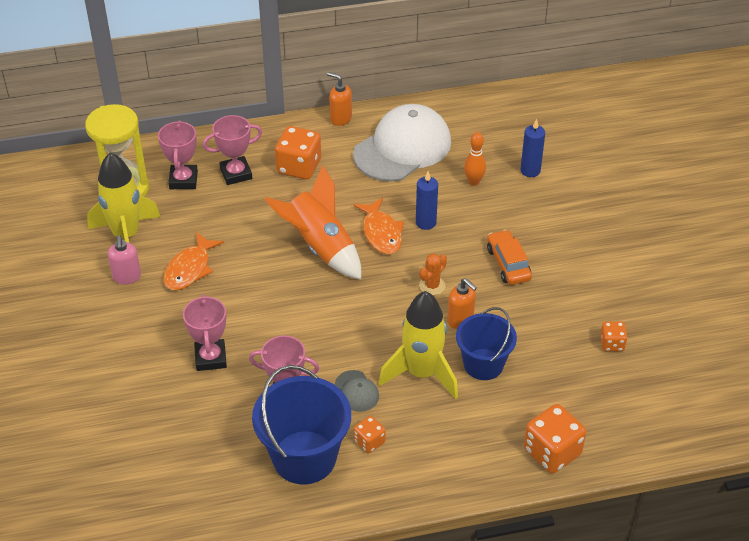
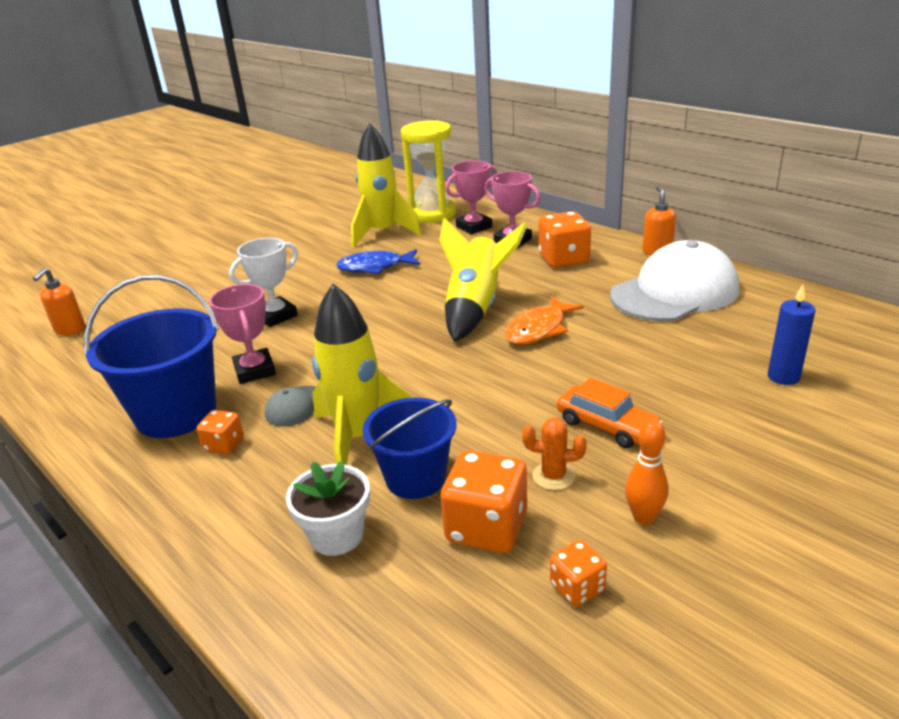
camera: 60 degrees right, 15 degrees down
pink soap dispenser [108,235,141,285] -> none
orange fish [163,232,224,290] -> blue fish [336,249,420,274]
pink trophy [183,294,227,371] -> white trophy [229,238,298,327]
orange rocket [265,166,361,280] -> yellow rocket [439,218,527,342]
white cap [353,104,451,182] -> white cap turned 45 degrees counterclockwise [610,240,739,322]
blue candle [416,171,438,230] -> none
orange cactus [419,253,447,295] -> orange cactus moved to [522,417,587,490]
orange soap dispenser [447,278,477,329] -> orange soap dispenser moved to [33,268,85,336]
orange bowling pin [464,132,486,186] -> orange bowling pin moved to [625,419,668,525]
orange car [487,230,532,285] -> orange car turned 90 degrees clockwise [557,378,662,448]
orange dice [524,404,586,474] -> orange dice moved to [441,450,527,553]
none -> white flower pot [286,461,370,556]

